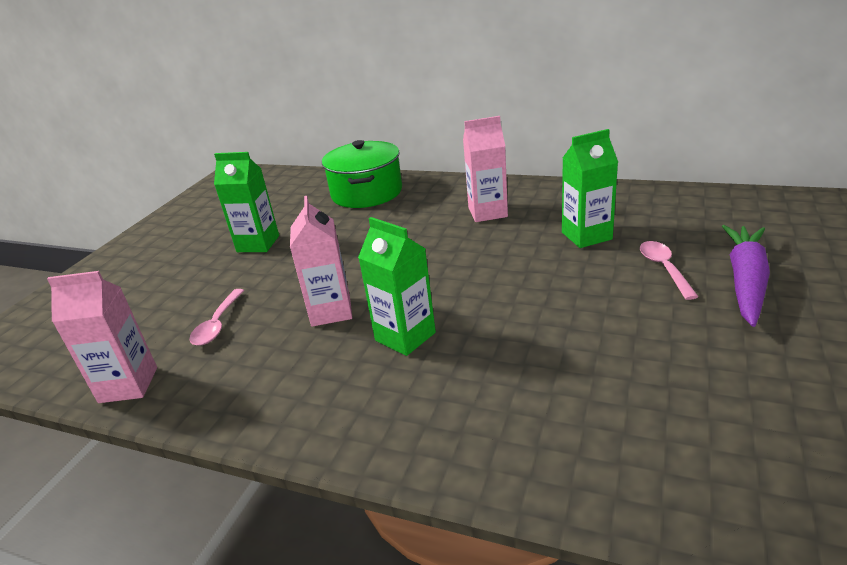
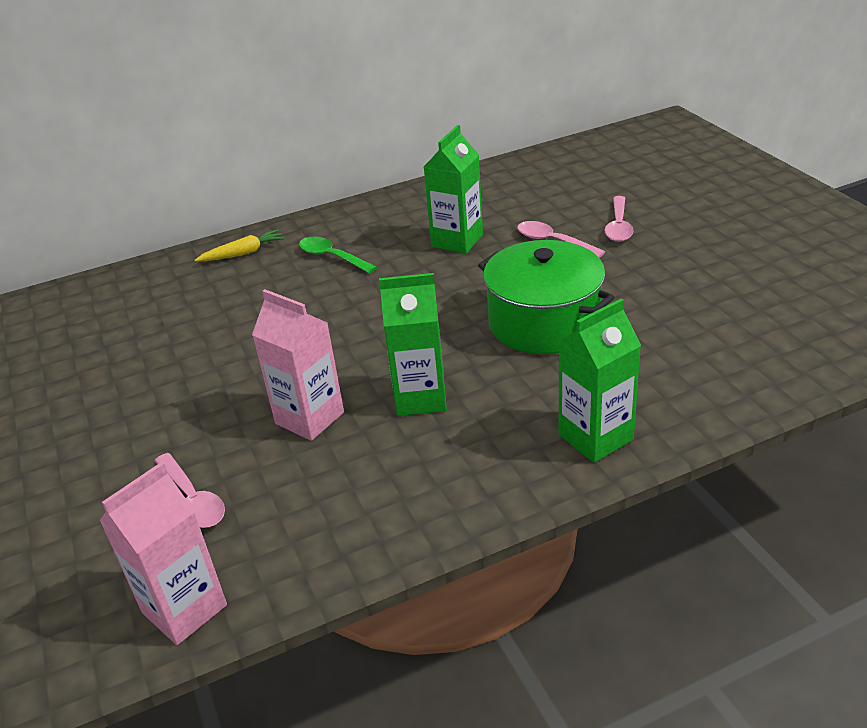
camera: 45 degrees left, 5 degrees up
green carton [214,152,279,252] -> green carton moved to [558,298,641,463]
green pot [322,140,402,208] -> green pot moved to [478,240,615,354]
pink carton [463,116,508,222] -> green spoon [299,236,377,274]
purple carrot [722,225,770,327] -> pink spoon [605,196,634,242]
none -> yellow carrot [195,229,285,262]

